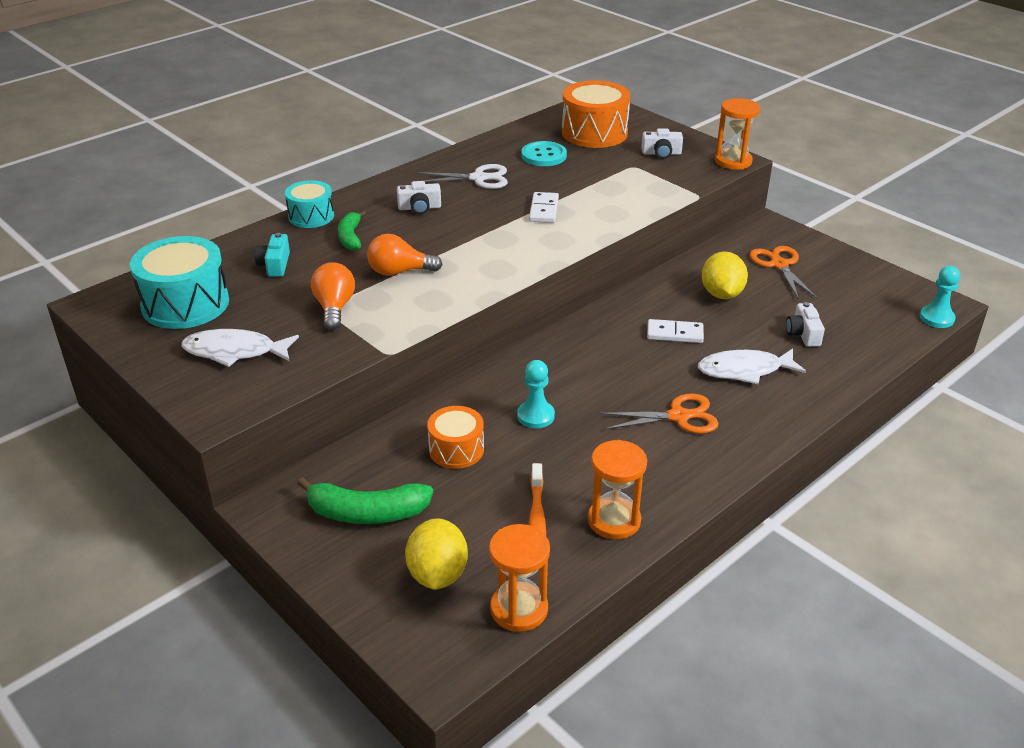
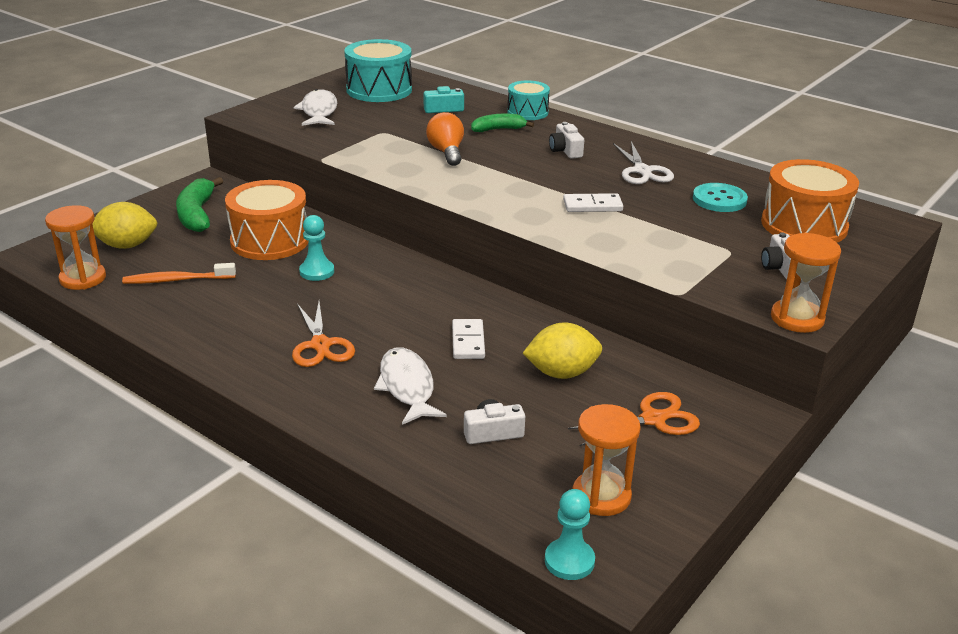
camera: 80 degrees right, 5 degrees down
orange light bulb [311,262,355,330] -> none
orange drum [427,406,484,469] -> orange drum [225,180,309,260], size x1.66
orange hourglass [588,440,647,539] -> orange hourglass moved to [573,404,641,516]

